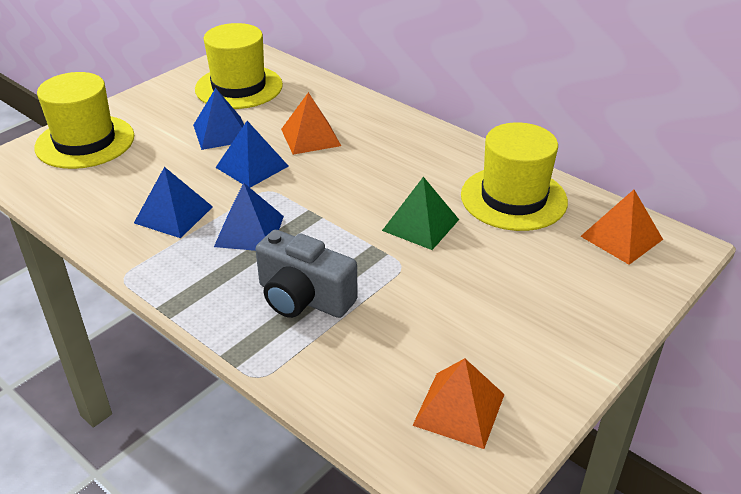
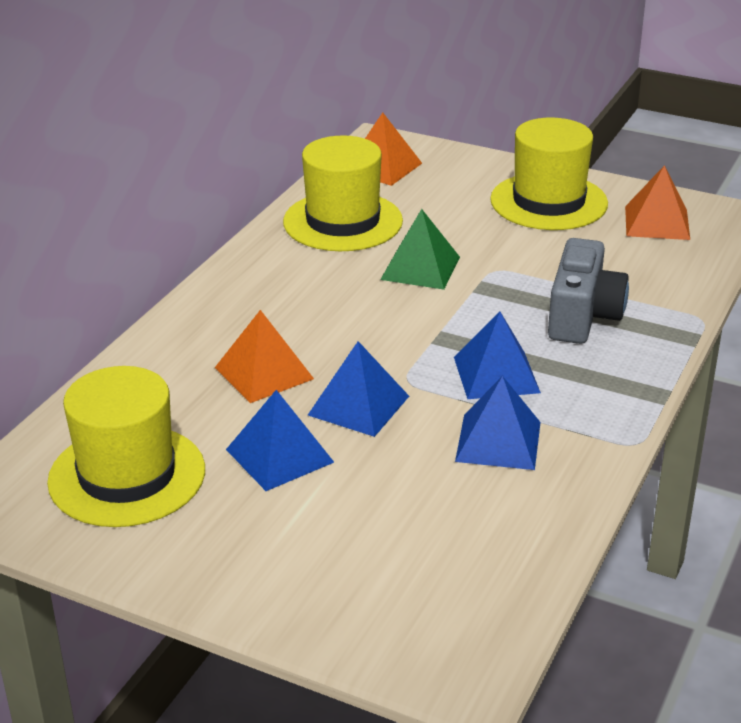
camera: 105 degrees left, 5 degrees down
yellow hat [34,72,134,169] -> yellow hat moved to [490,118,608,230]

